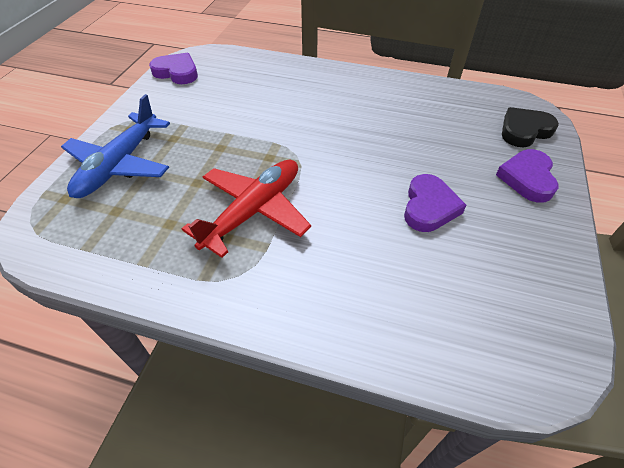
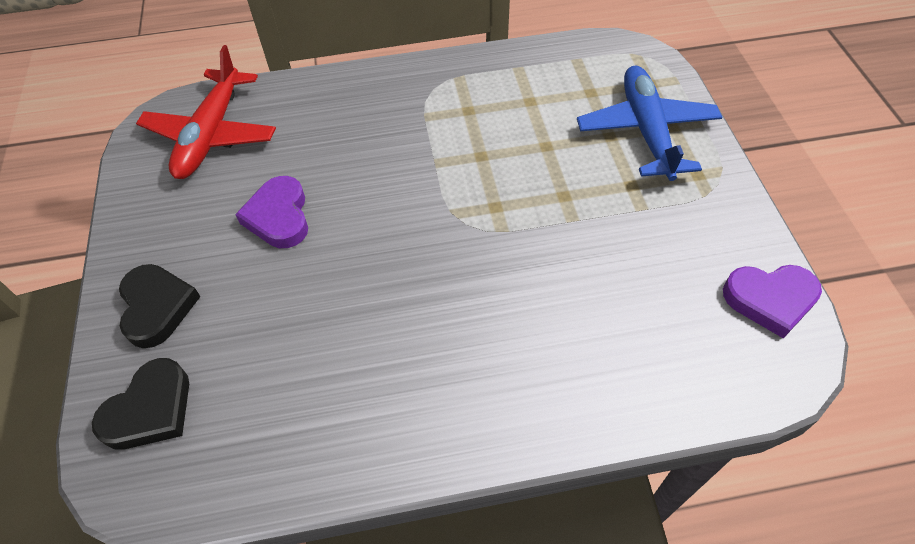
camera: 155 degrees right, 5 degrees up
red plane [182,160,311,258] -> red plane moved to [136,45,276,179]
purple heart [496,149,559,203] -> black heart [119,264,201,348]

